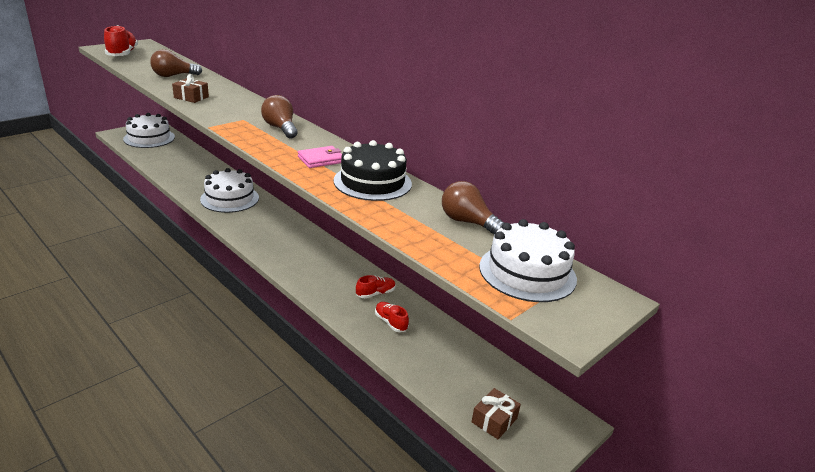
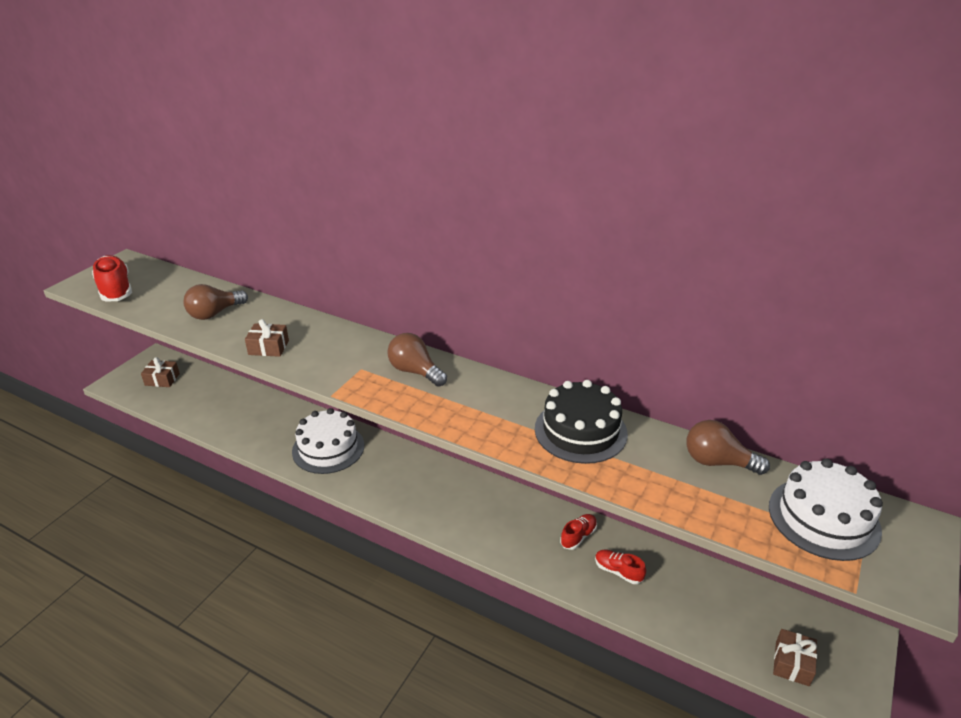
camera: 15 degrees left, 5 degrees up
white cake [123,113,175,148] -> brown gift [141,357,180,387]
pink wallet [298,146,342,168] -> none

